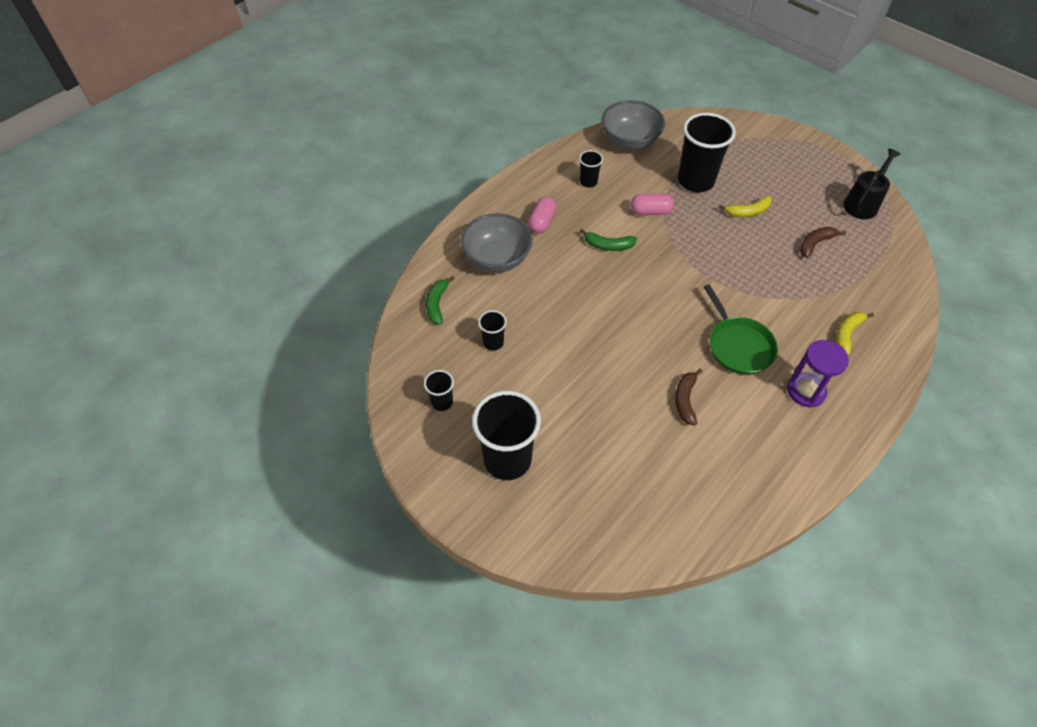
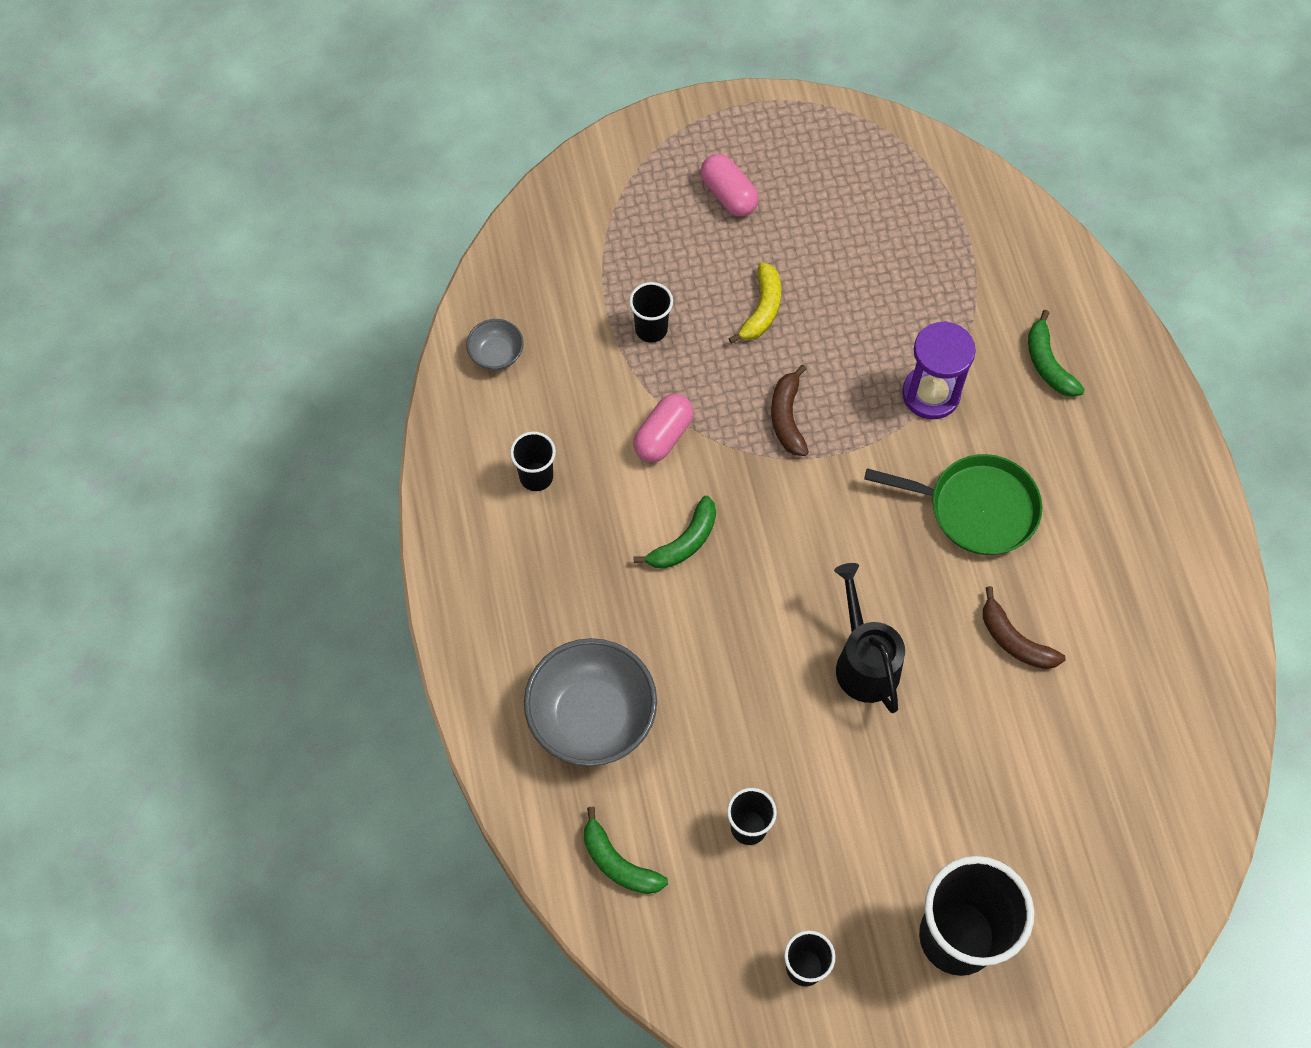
camera: 55 degrees left, 10 degrees up
pink capsule [528,197,557,233] -> pink capsule moved to [700,154,759,216]
grey bowl [601,100,665,150] -> grey bowl [466,319,524,370], size x0.47
black cup [678,113,736,192] -> black cup [629,282,673,343], size x0.48
purple hourglass [787,340,849,408] -> purple hourglass moved to [902,321,976,420]
brown banana [800,227,846,258] -> brown banana moved to [771,365,809,456]
yellow banana [836,312,874,355] -> green banana [1028,310,1085,397]
black watering can [843,149,901,219] -> black watering can moved to [834,563,905,713]

